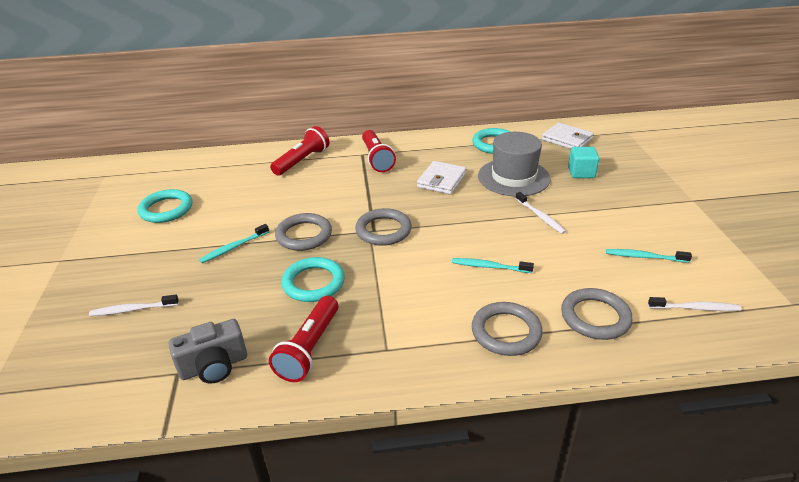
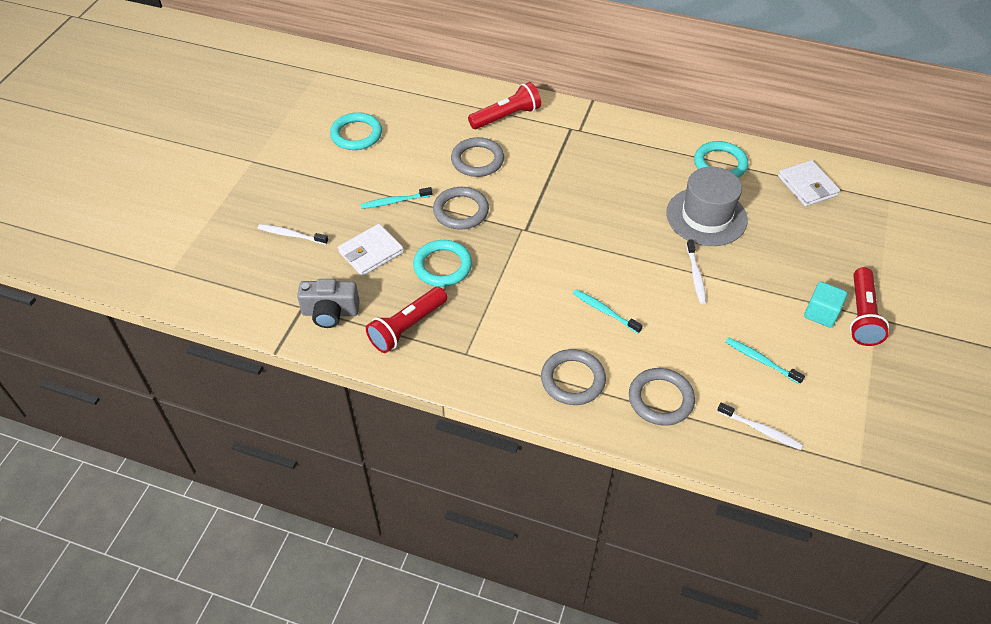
camera: 25 degrees right, 15 degrees up
grey ring [355,208,412,246] -> grey ring moved to [451,137,504,177]
red flashlight [362,130,396,172] -> red flashlight moved to [850,267,889,346]
white wallet [417,161,467,194] -> white wallet moved to [338,224,404,276]
turquoise cube [568,147,599,178] -> turquoise cube moved to [804,282,847,328]

